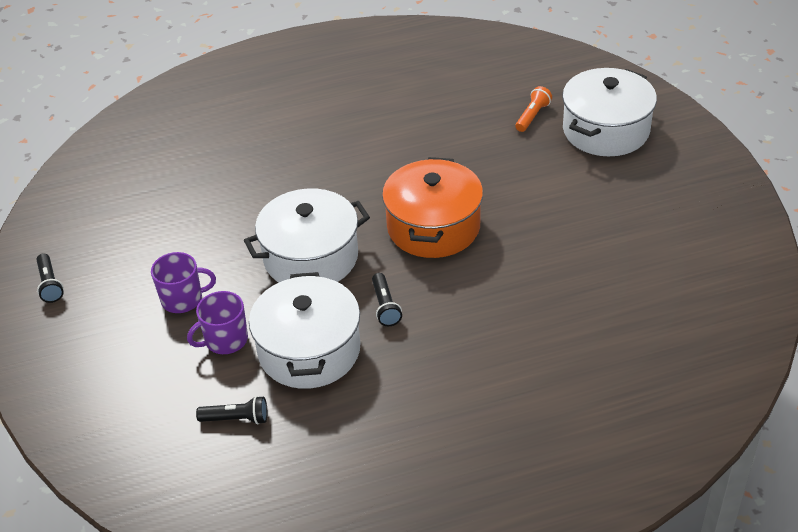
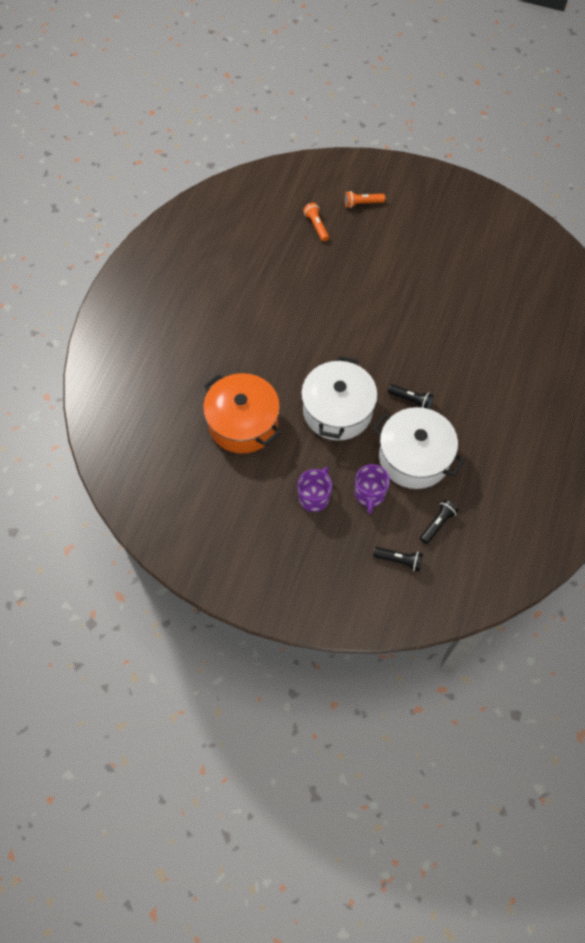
camera: 55 degrees left, 20 degrees up
black flashlight [36,253,64,303] -> black flashlight moved to [373,547,423,571]
orange pot [382,157,483,258] -> orange pot moved to [203,373,281,453]
white pot [562,68,657,156] -> orange flashlight [345,191,385,208]

